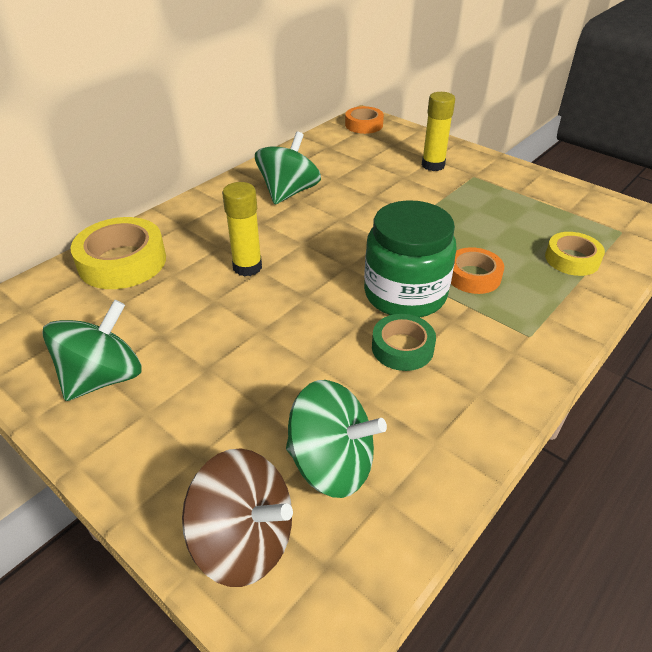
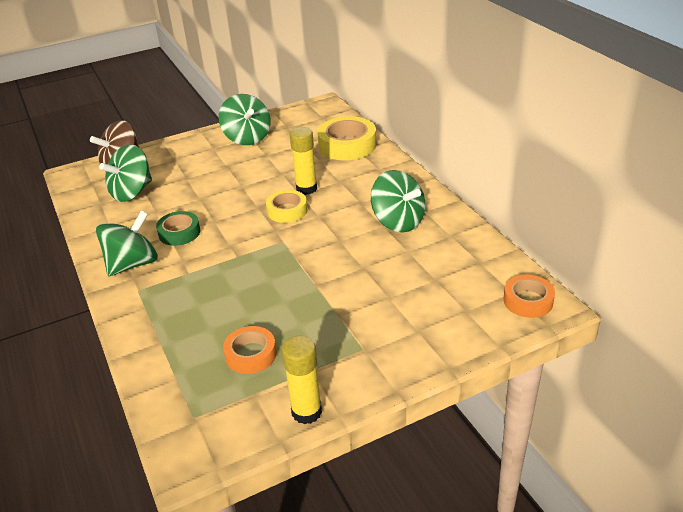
camera: 115 degrees right, 5 degrees down
green jar [364,200,457,317] -> none
yellow glue stick [422,92,455,171] -> yellow glue stick moved to [282,336,322,424]
orange tape [451,247,504,294] -> orange tape moved to [223,326,277,374]
yellow tape [545,232,605,276] -> yellow tape moved to [266,190,307,223]
none -> green spinning top [96,210,158,276]

